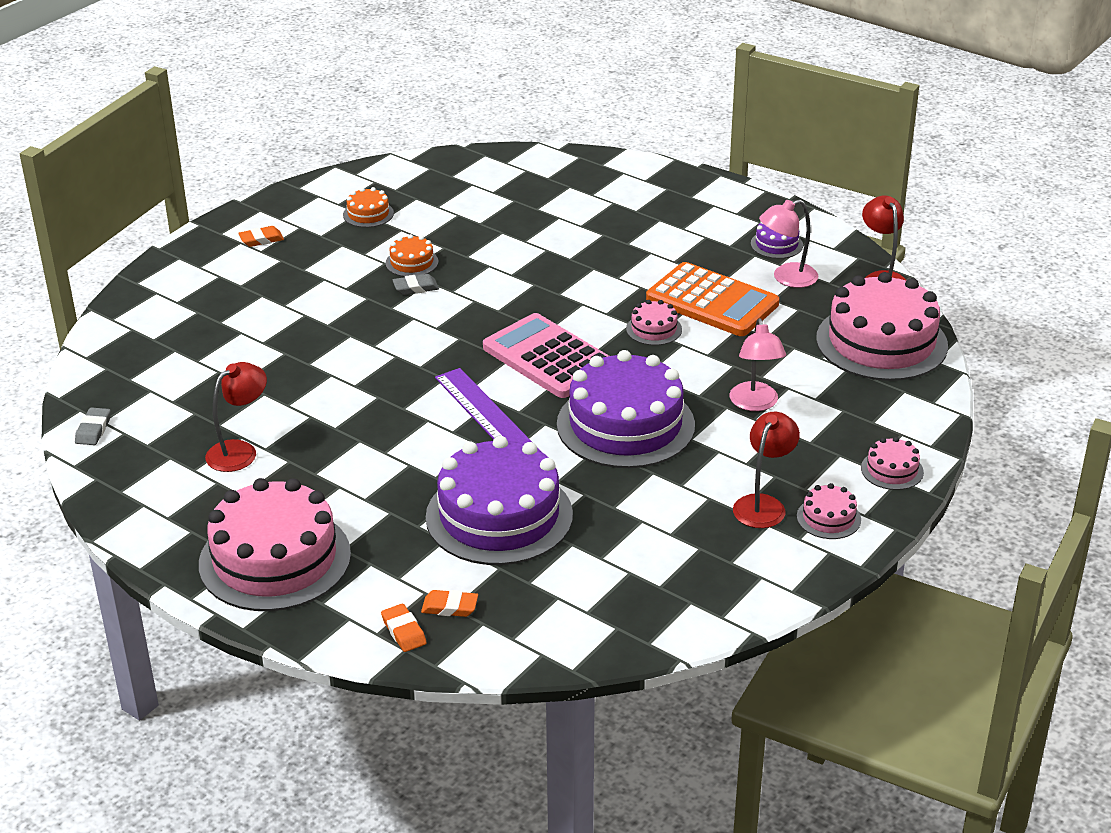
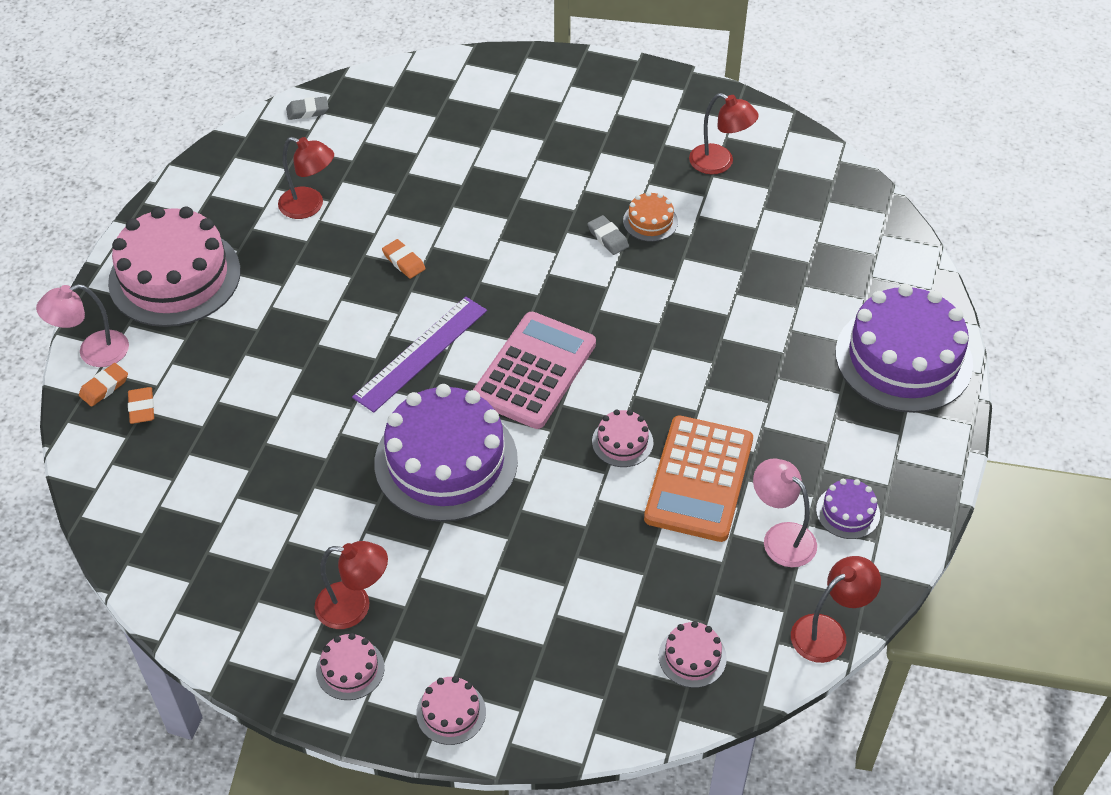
camera: 70 degrees right, 15 degrees up
orange eraser [238,226,284,247] -> orange eraser moved to [382,239,426,279]
orange cake [343,187,394,228] -> red lamp [689,93,759,174]
purple cake [426,436,573,565] -> purple cake moved to [835,284,973,413]
pink lamp [729,318,786,411] -> pink lamp moved to [36,284,129,367]
pink cake [816,272,948,381] -> pink cake [659,621,727,688], size x0.43

